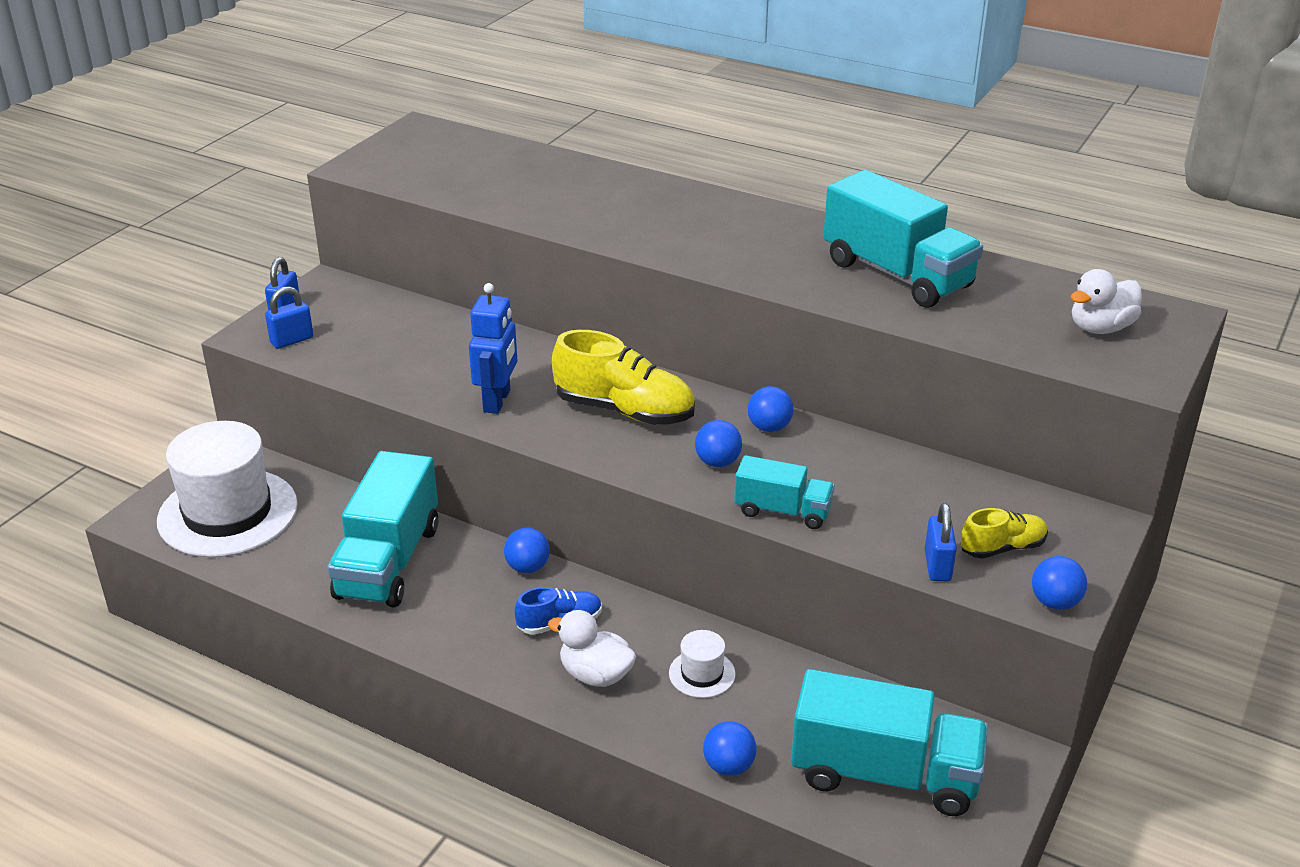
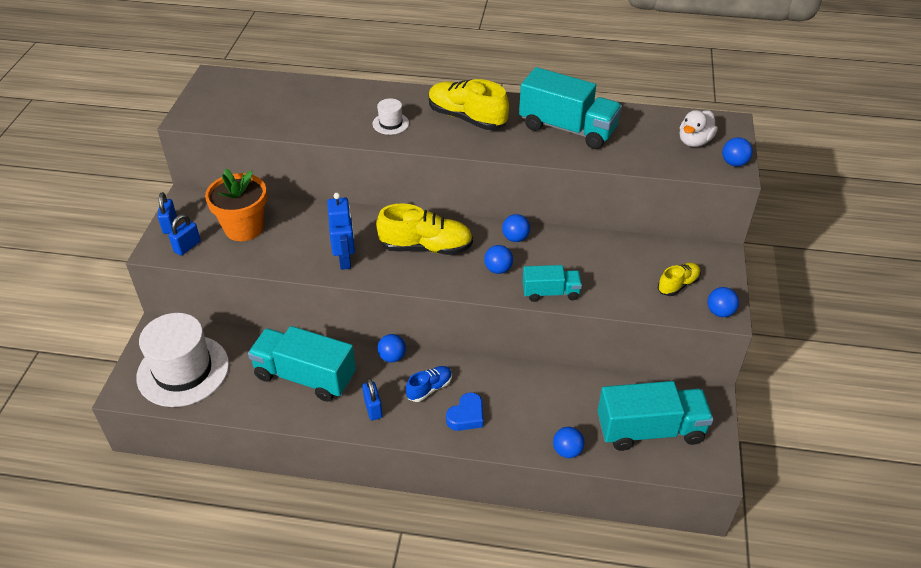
camera: 20 degrees left, 10 degrees up
turquoise truck [327,451,438,607] -> turquoise truck turned 120 degrees clockwise [248,326,356,402]
white duck [548,610,636,687] -> blue heart [446,392,483,431]
white hat [669,630,735,698] -> white hat moved to [373,98,409,135]
blue padlock [925,503,957,581] -> blue padlock moved to [362,378,382,420]
none -> orange flower pot [205,168,267,241]
none -> yellow shoe [429,79,509,130]
none -> blue ball [722,137,753,167]

